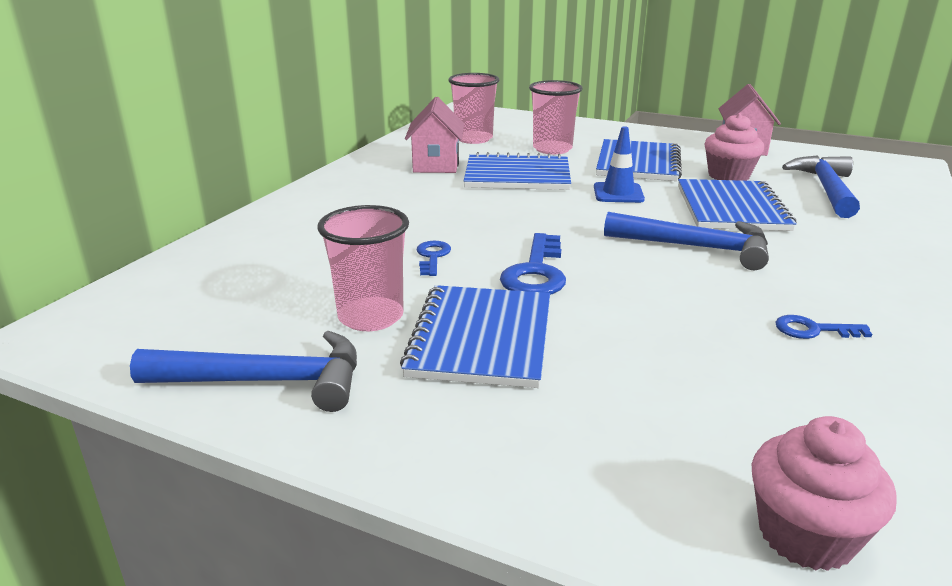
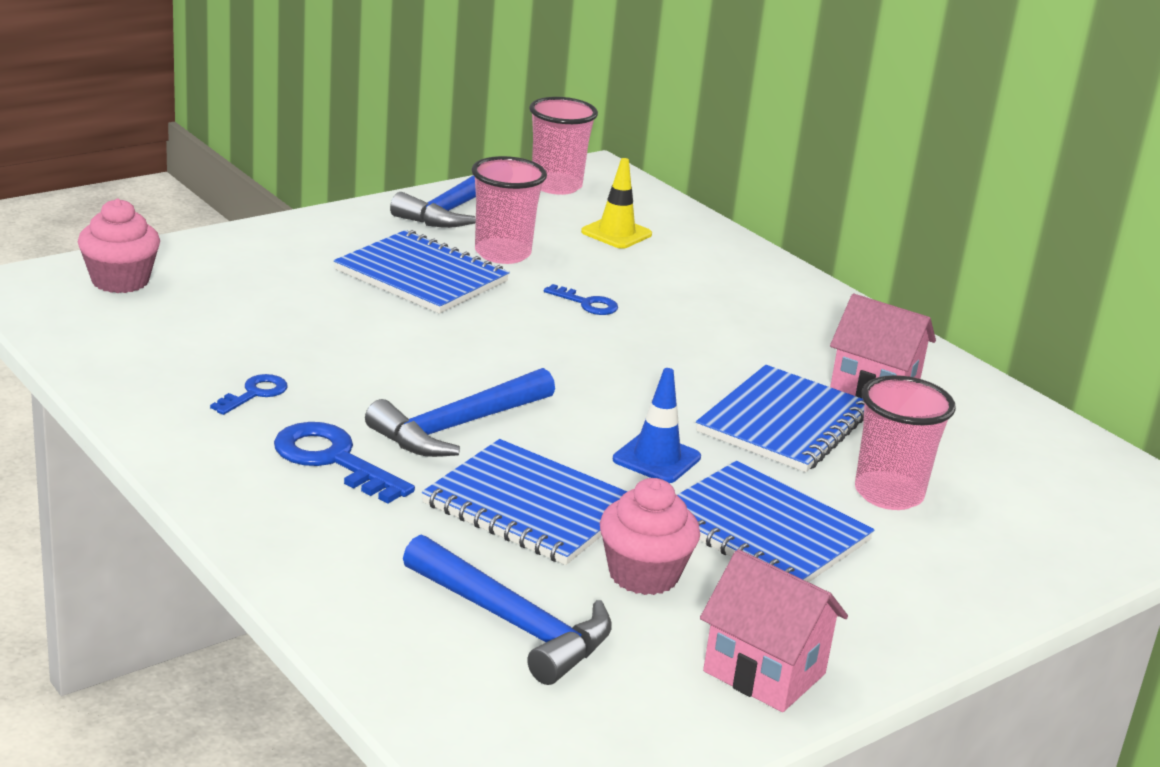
camera: 115 degrees right, 0 degrees up
pink cup [448,73,499,144] -> pink cup moved to [529,97,598,195]
blue key [500,233,566,295] -> blue key moved to [274,422,415,503]
none -> yellow traffic cone [581,158,652,249]

